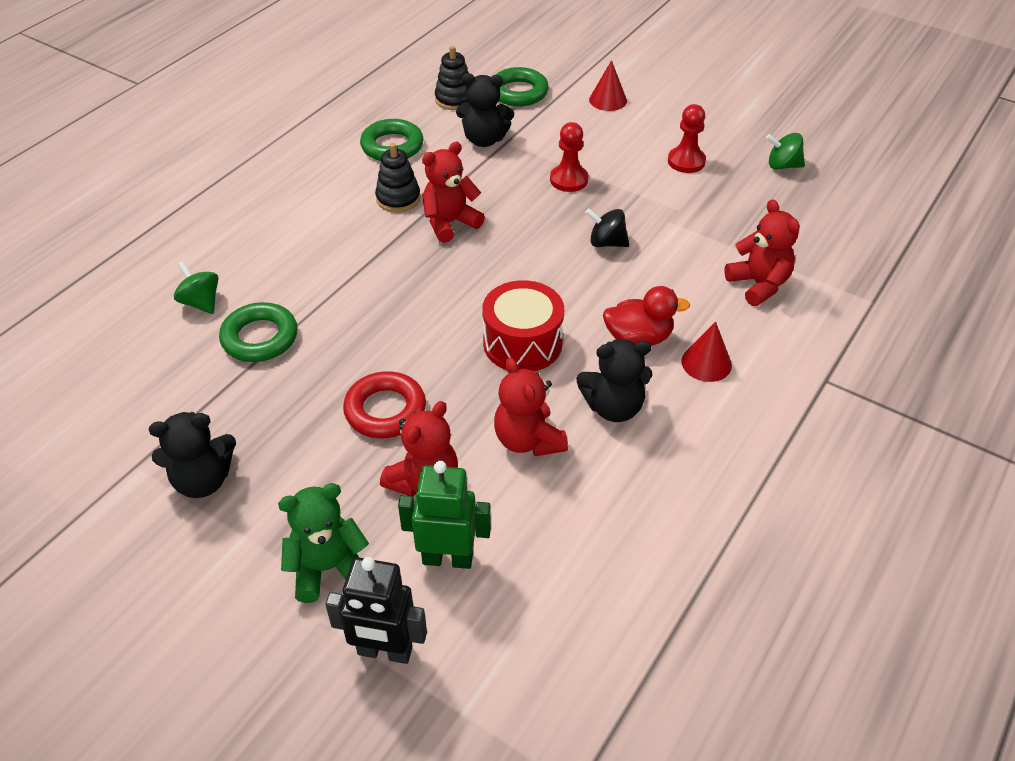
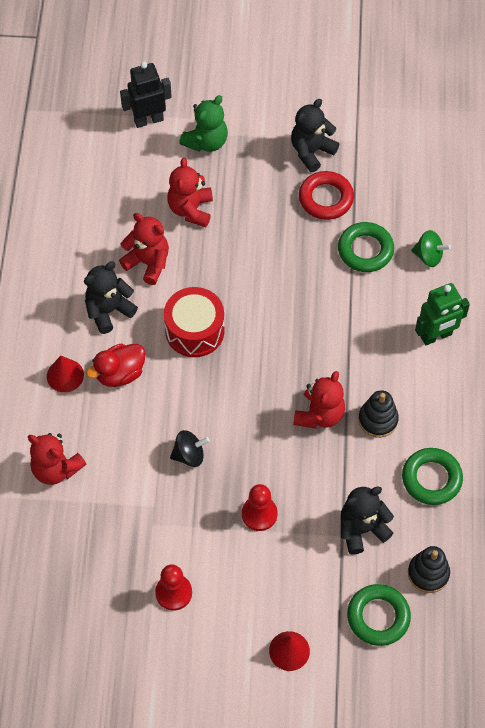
camera: 150 degrees right, 15 degrees up
red ring [343,371,426,438] -> red ring moved to [299,171,354,220]
green robot [398,461,491,569] -> green robot moved to [415,283,470,345]
green spinning top [766,133,805,170] -> none

